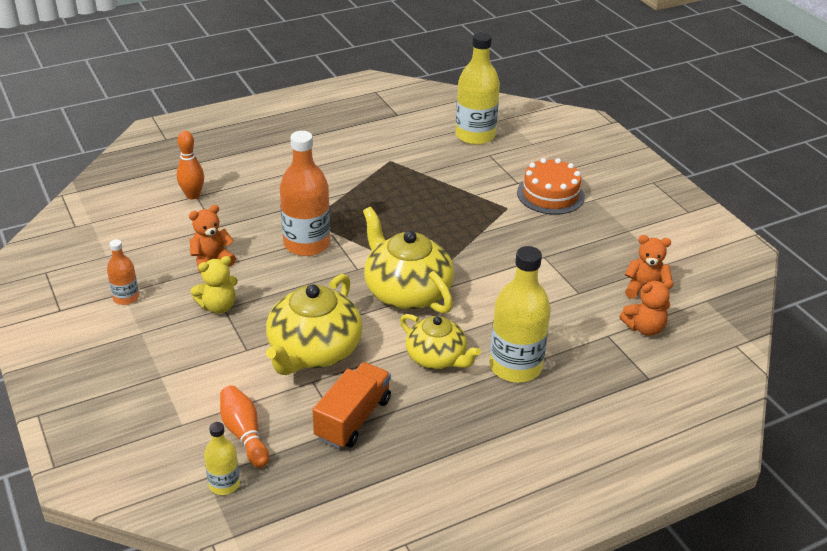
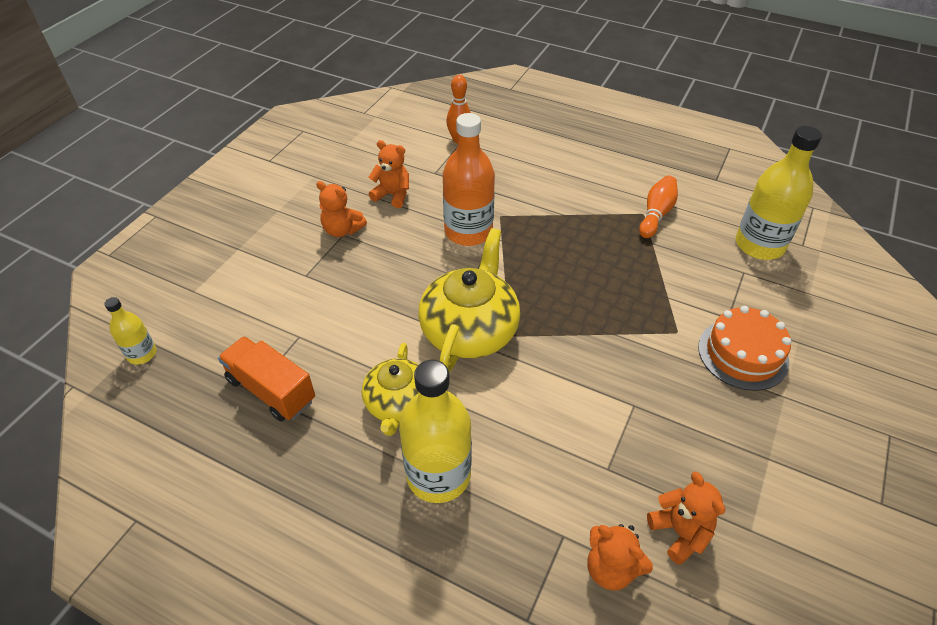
camera: 55 degrees right, 10 degrees up
orange bottle [107,239,139,305] -> none
yellow teddy bear [191,256,238,314] -> orange teddy bear [316,181,367,237]
orange bowling pin [220,386,269,468] -> orange bowling pin moved to [639,176,678,238]
yellow teapot [266,274,363,375] -> none
orange truck [313,362,391,449] -> orange truck turned 135 degrees counterclockwise [218,336,315,422]

